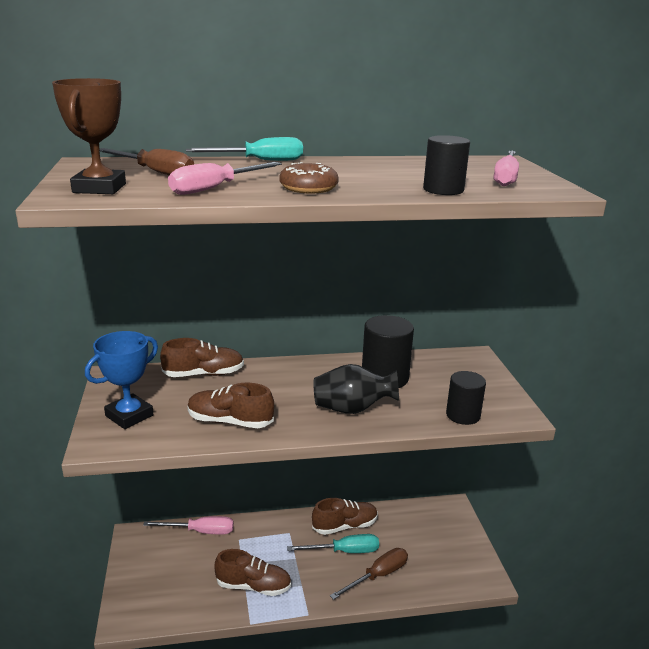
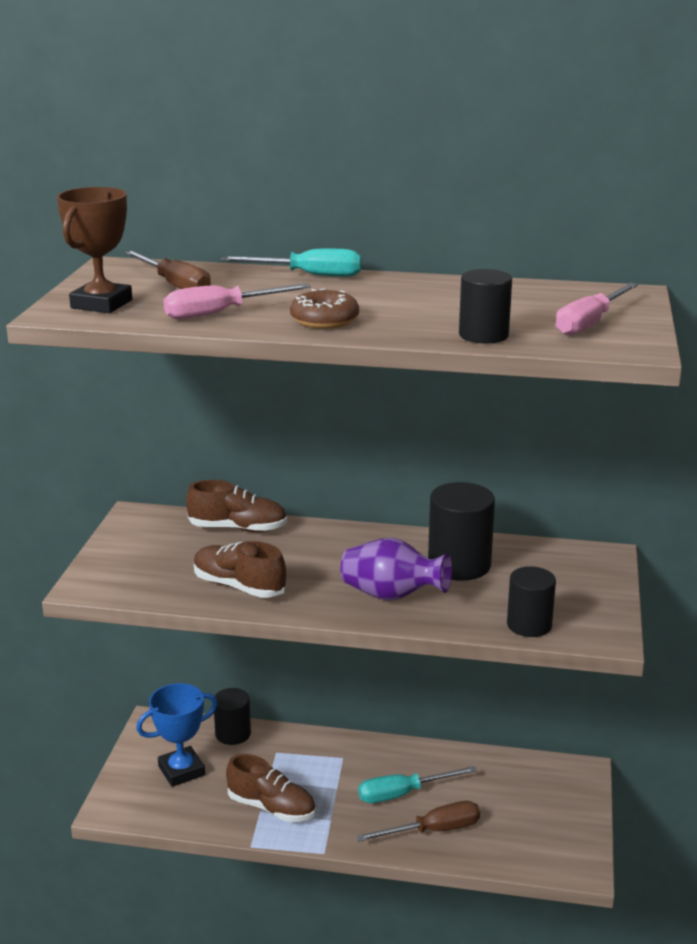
camera: 20 degrees right, 0 degrees up
blue trophy [85,331,158,429] -> blue trophy moved to [136,683,218,787]
pink screwdriver [143,516,234,534] -> black cylinder [214,688,251,745]
turquoise screwdriver [287,534,379,553] -> turquoise screwdriver turned 150 degrees clockwise [358,766,477,803]
brown shoe [312,498,378,535] -> none
black vase [314,364,399,414] -> purple vase [340,538,452,601]

